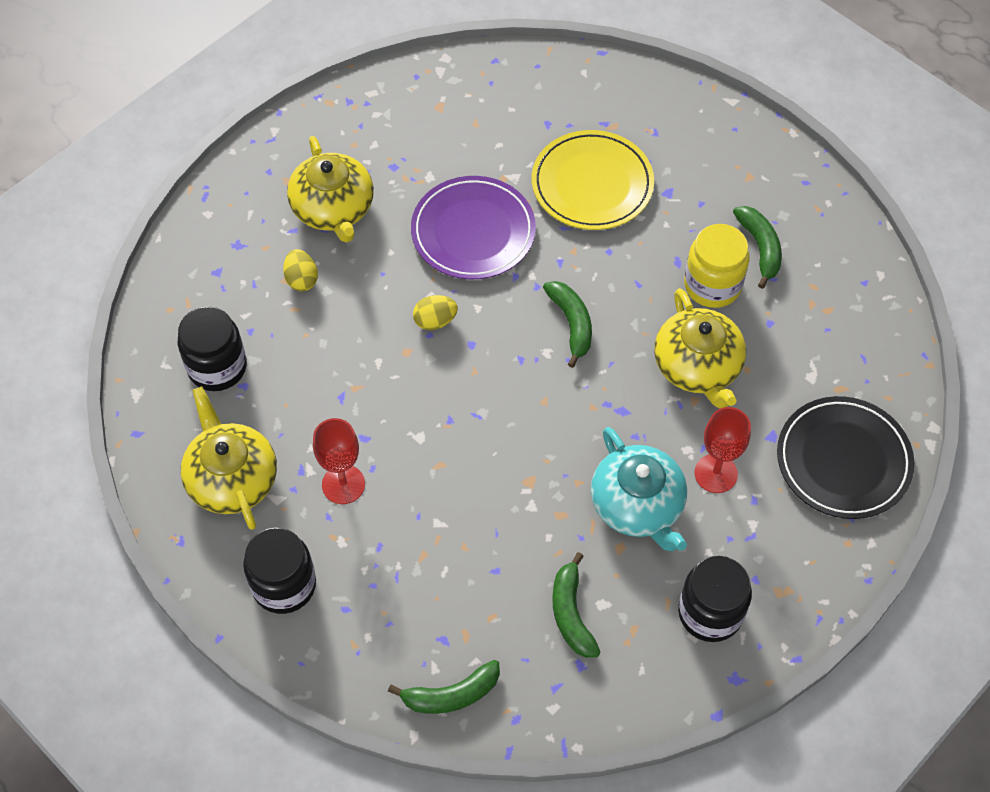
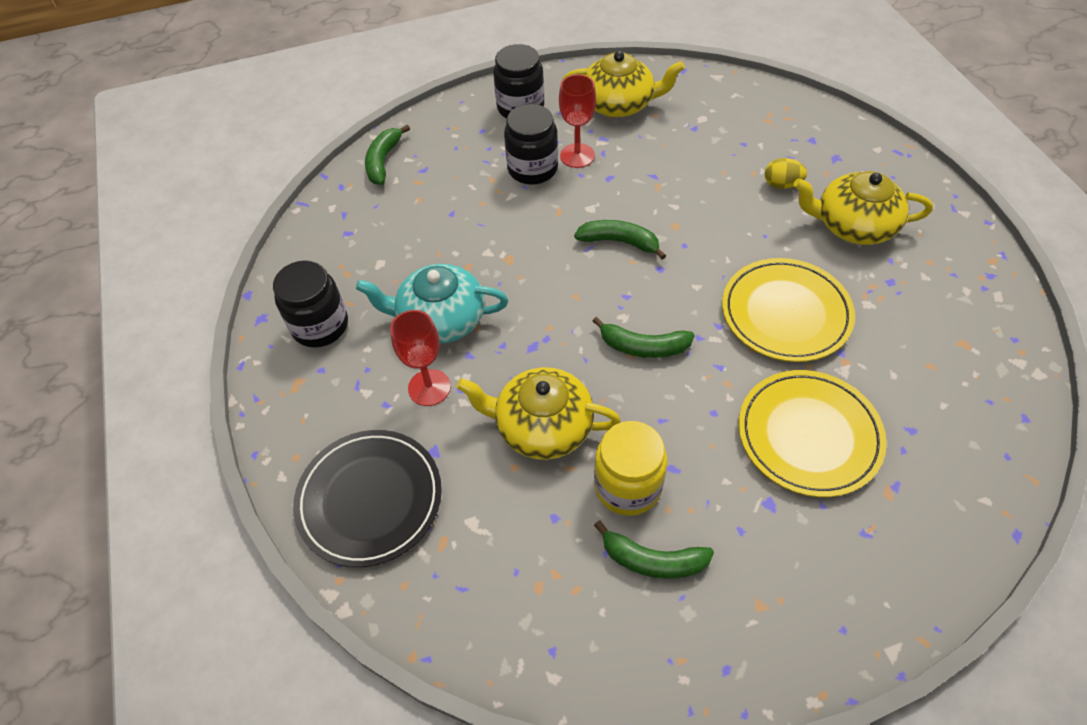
camera: 120 degrees right, 5 degrees down
black jar [178,306,247,391] -> black jar moved to [504,104,558,185]
purple plate [411,176,536,279] -> yellow plate [722,258,855,362]
yellow egg [413,295,458,330] -> none
green banana [552,552,601,658] -> green banana moved to [574,220,666,260]

